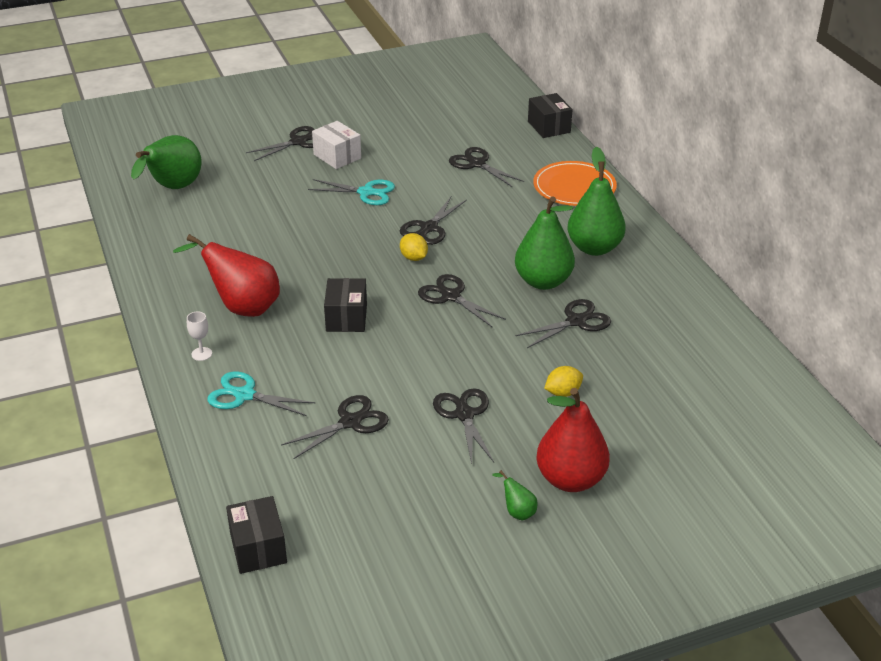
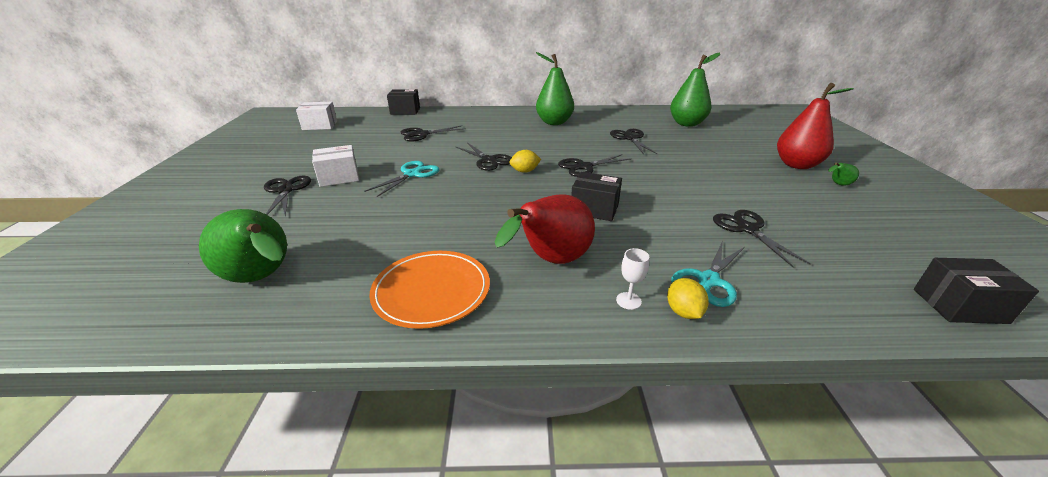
camera: 70 degrees left, 5 degrees down
black scissors [433,388,494,464] -> none
green pear [515,196,575,290] -> green pear moved to [670,53,720,127]
orange plate [533,161,617,206] -> orange plate moved to [369,251,490,329]
yellow lemon [544,366,583,397] -> yellow lemon moved to [667,278,709,319]
none -> white box [296,102,337,130]

